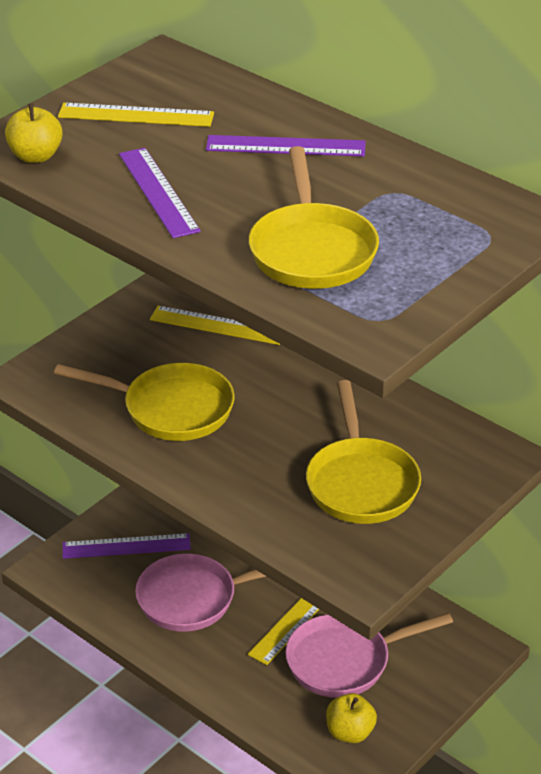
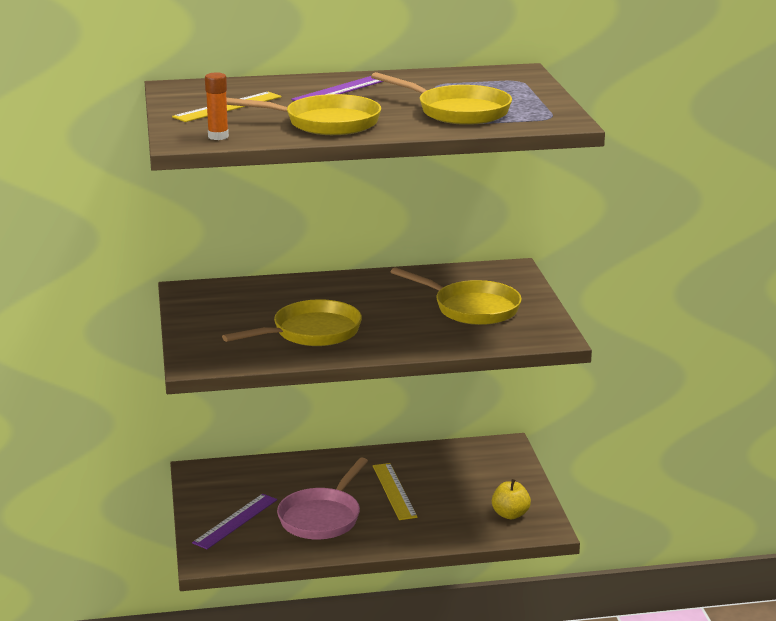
camera: 50 degrees left, 15 degrees down
yellow apple [5,104,63,163] -> orange glue stick [205,72,229,140]
purple ruler [119,148,201,238] -> yellow pan [226,94,381,135]
yellow ruler [150,306,280,345] -> none
pink pan [286,613,453,698] -> none

